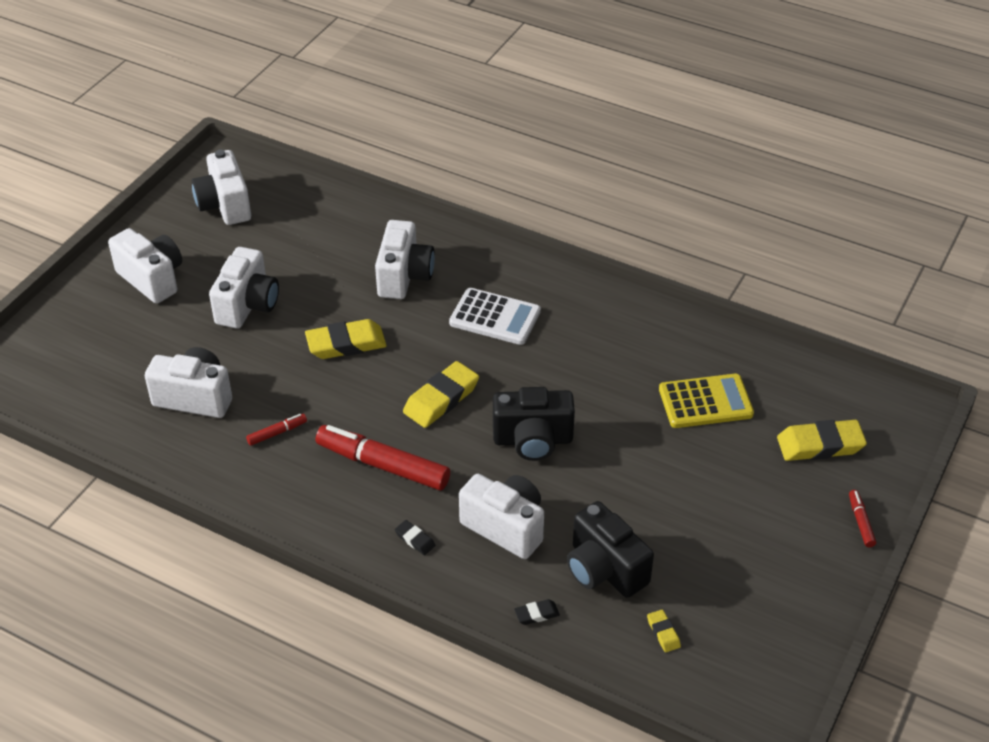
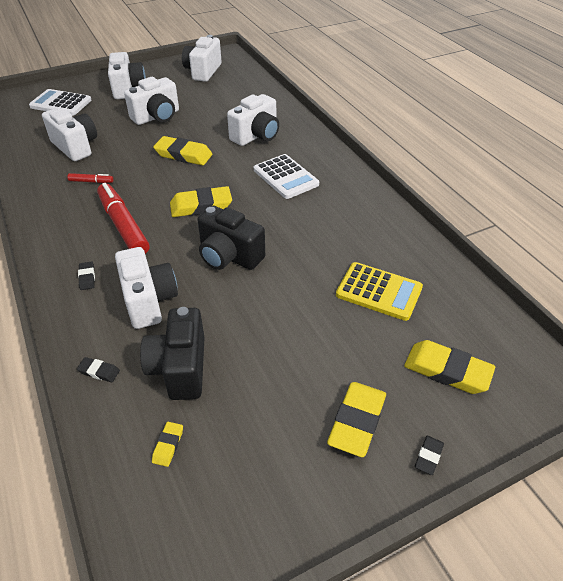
camera: 35 degrees right, 0 degrees up
red marker [849,490,876,547] -> black eraser [415,436,444,475]
none -> white calculator [29,89,92,116]
none -> yellow eraser [327,382,386,457]

